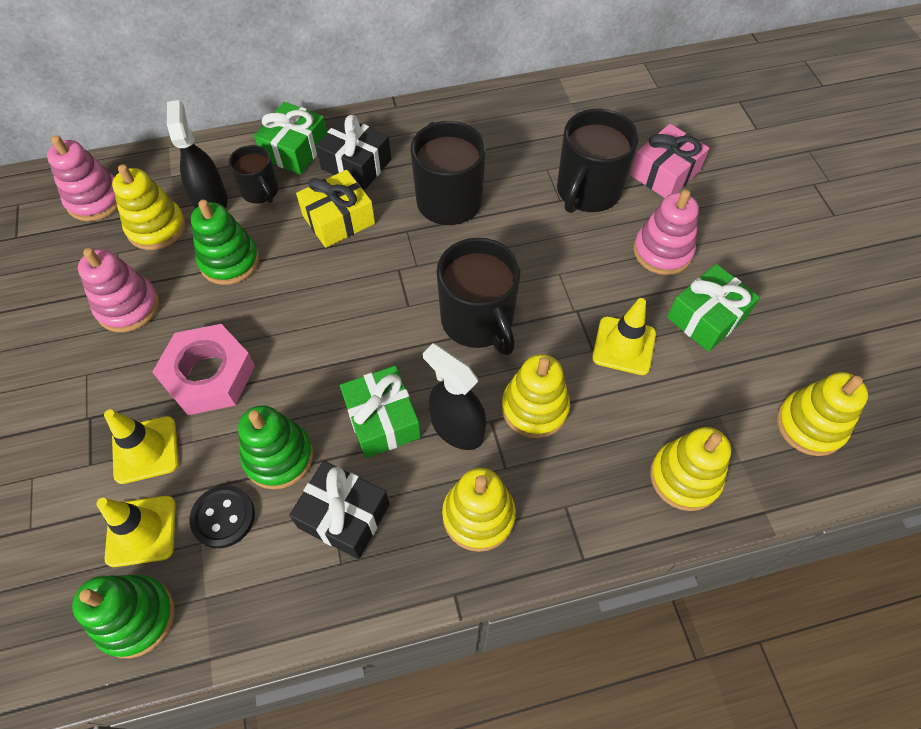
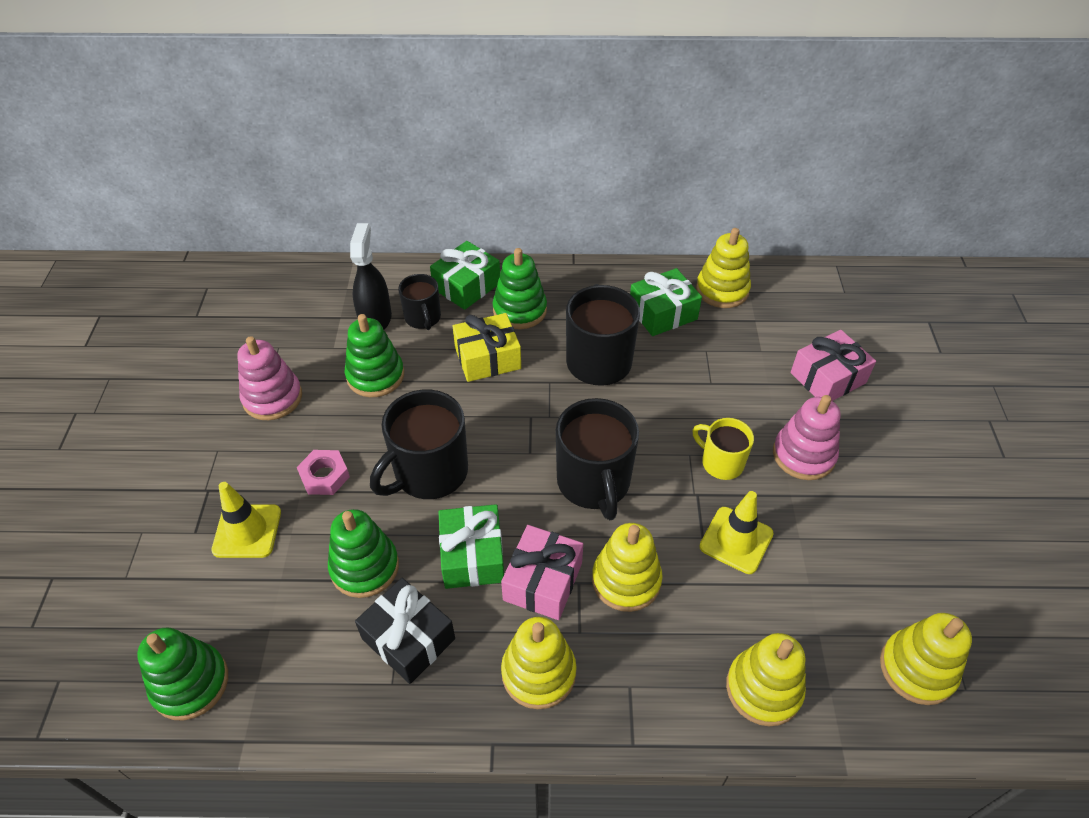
camera: 15 degrees right, 10 degrees down
pink stacking toy [47,135,118,221] -> none
yellow traffic cone [97,496,176,567] -> none
yellow stacking toy [112,164,186,250] -> yellow stacking toy moved to [696,228,751,308]
pink nut [152,324,255,415] -> pink nut [297,450,350,495], size x0.56
black button [190,485,255,548] -> none
black gift [316,115,391,189] -> green stacking toy [493,248,547,329]
black spray bottle [423,343,486,450] -> pink gift [501,525,583,620]
black mug [557,109,639,213] -> black mug moved to [370,390,468,499]
green gift [667,264,760,352] -> green gift moved to [630,268,702,336]
none -> yellow mug [692,418,754,480]

